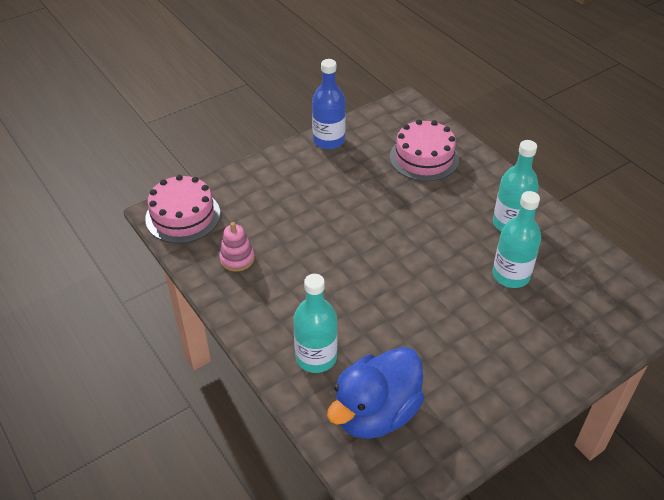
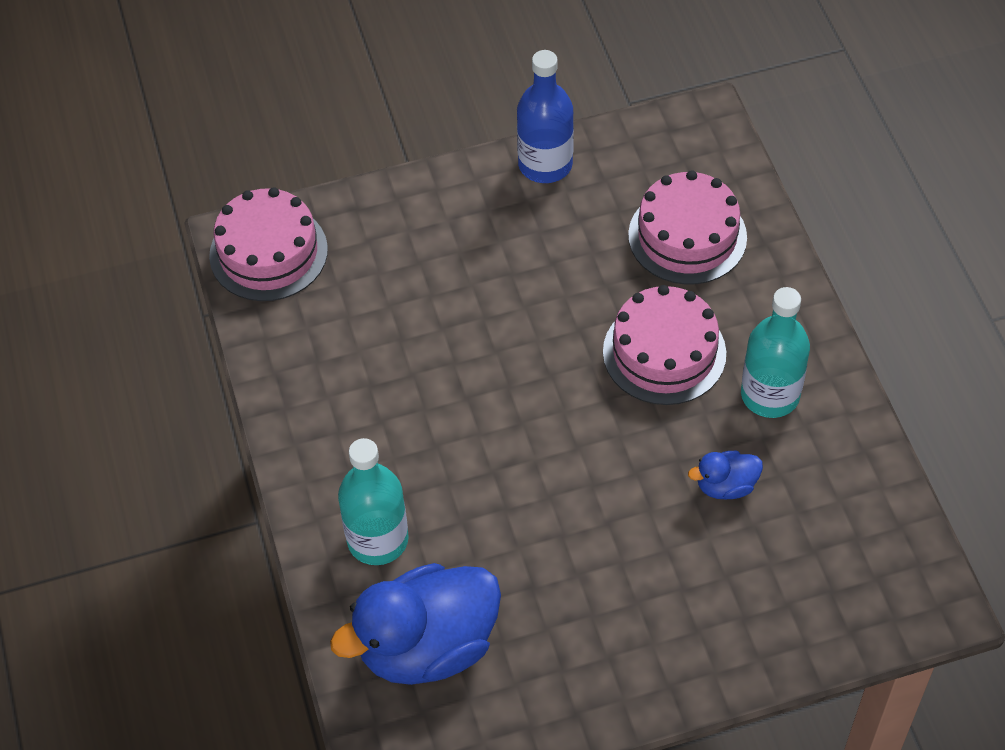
camera: 20 degrees right, 10 degrees up
pink stacking toy [219,222,255,272] -> none
turquoise bottle [493,191,541,288] -> blue duck [688,451,763,499]
none -> pink cake [603,285,726,405]

